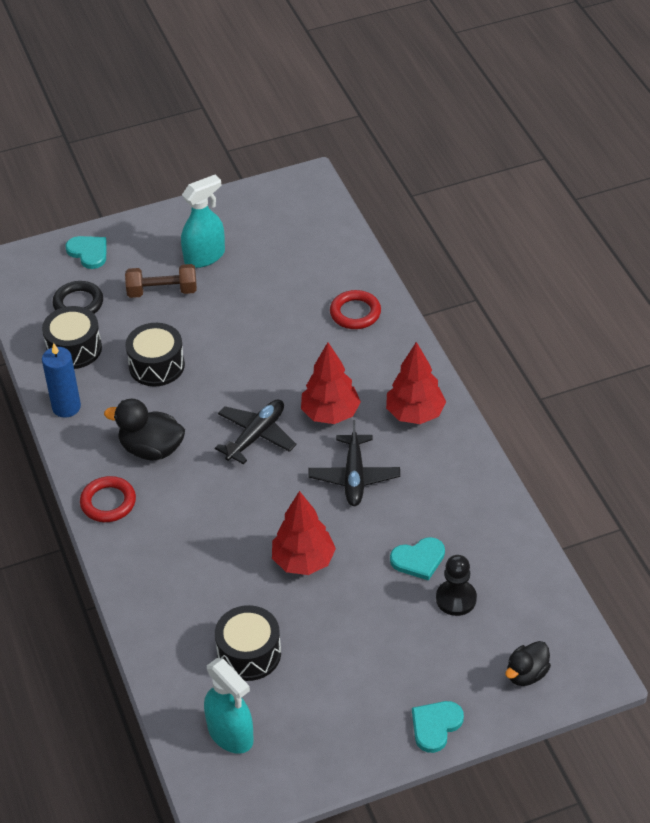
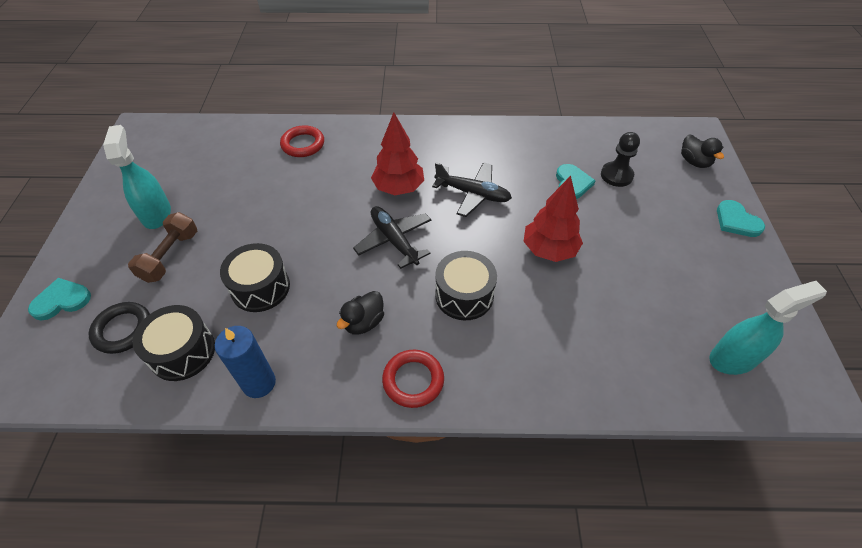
camera: 70 degrees left, 5 degrees up
black duck [104,399,185,460] -> black duck [337,291,384,335], size x0.66
black drum [215,605,281,681] -> black drum moved to [435,251,497,320]
red tree [386,342,446,424] -> none

